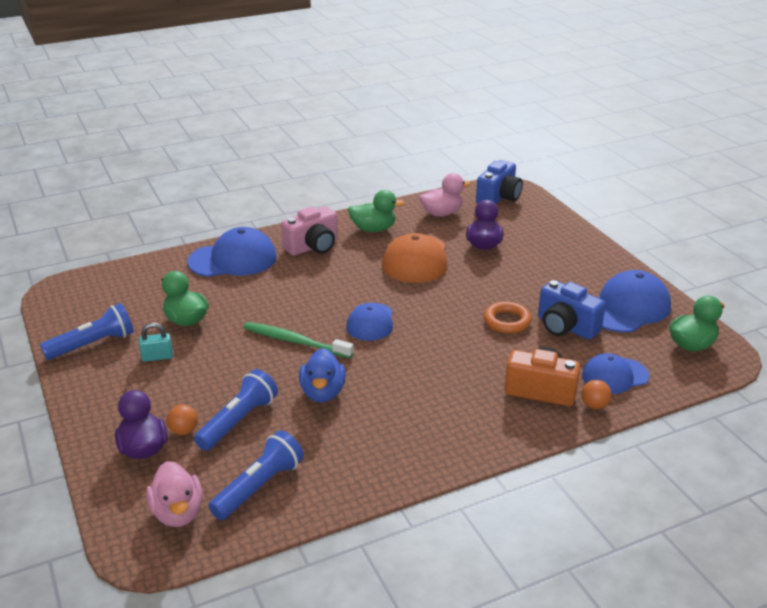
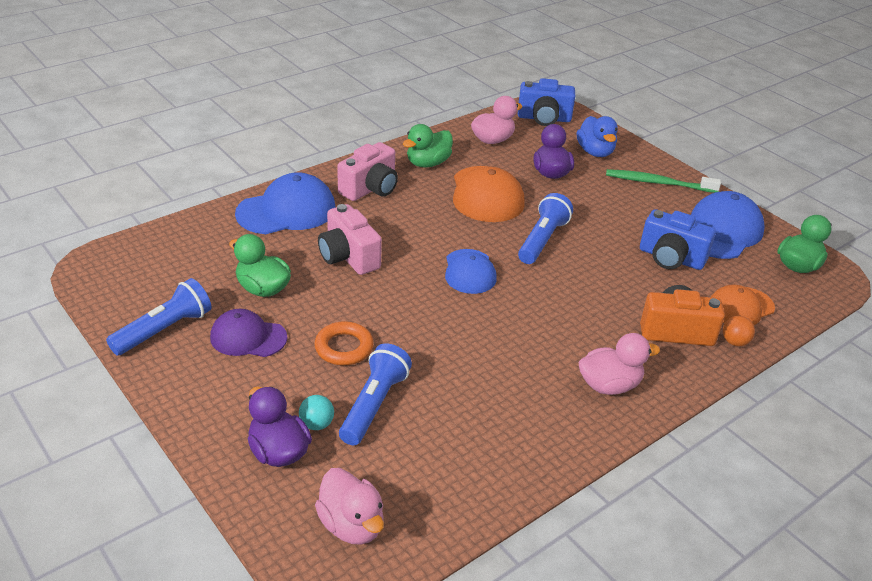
camera: 15 degrees left, 5 degrees up
turquoise padlock [139,323,173,362] -> purple cap [210,309,287,357]
orange ball [167,404,198,435] -> turquoise ball [299,395,334,430]
blue flashlight [208,430,304,520] -> blue flashlight moved to [518,193,573,264]
green toothbrush [243,322,354,358] -> green toothbrush moved to [606,169,721,193]
blue duck [299,348,346,402] -> blue duck moved to [577,116,618,157]
green duck [348,190,404,232] -> green duck turned 150 degrees clockwise [403,124,453,168]
blue camera [476,160,523,204] -> blue camera turned 75 degrees clockwise [518,78,575,126]
orange ring [484,302,532,334] -> orange ring moved to [315,321,374,365]
blue cap [582,353,650,394] -> orange cap [711,285,775,325]
none -> pink camera [318,204,382,275]
none -> pink duck [578,333,660,395]

